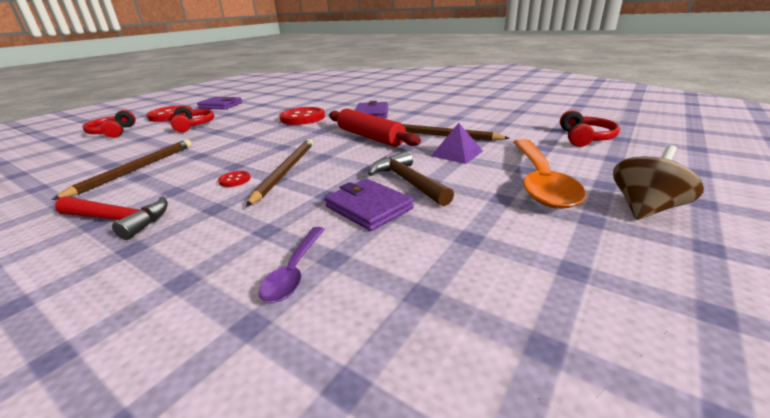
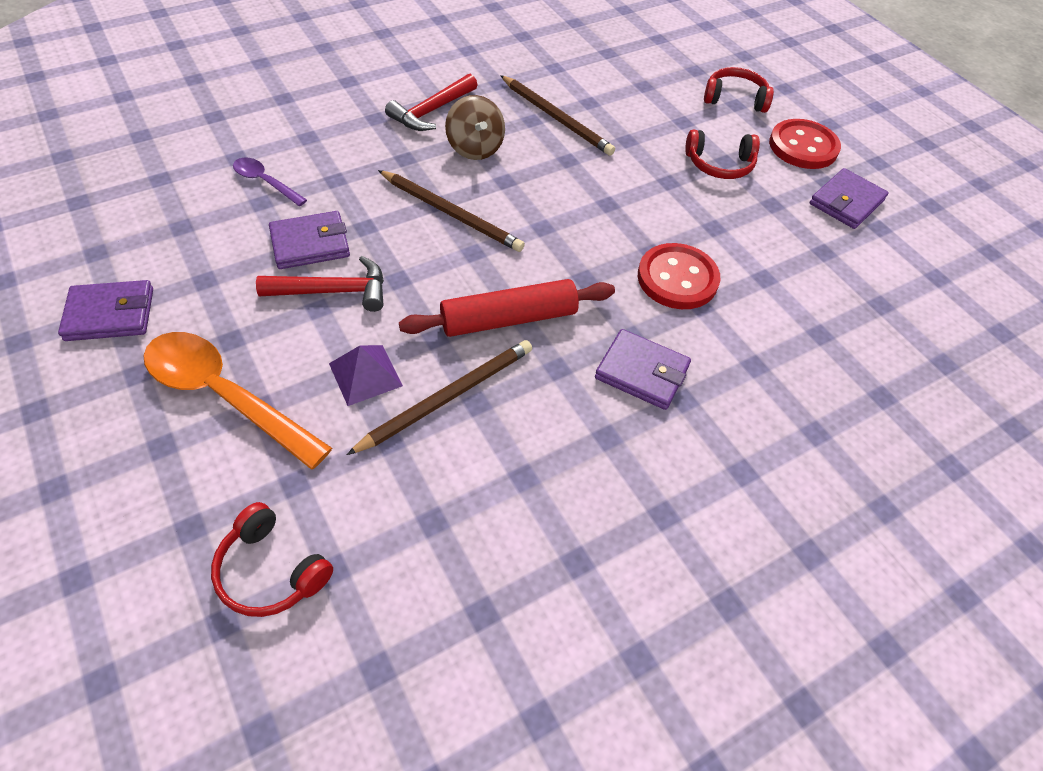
camera: 110 degrees right, 25 degrees up
red button [218,171,251,187] -> none
brown hammer [368,151,454,206] -> red hammer [256,256,384,312]
brown spinning top [613,145,704,220] -> brown spinning top moved to [445,95,505,160]
none -> purple wallet [58,280,153,341]

